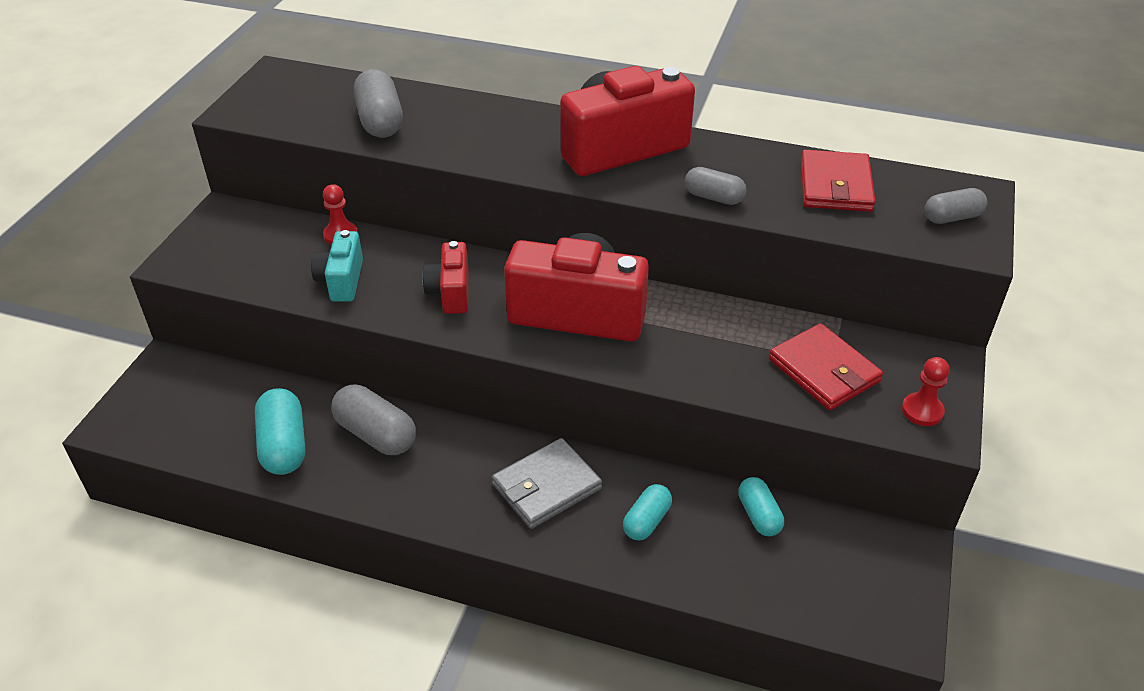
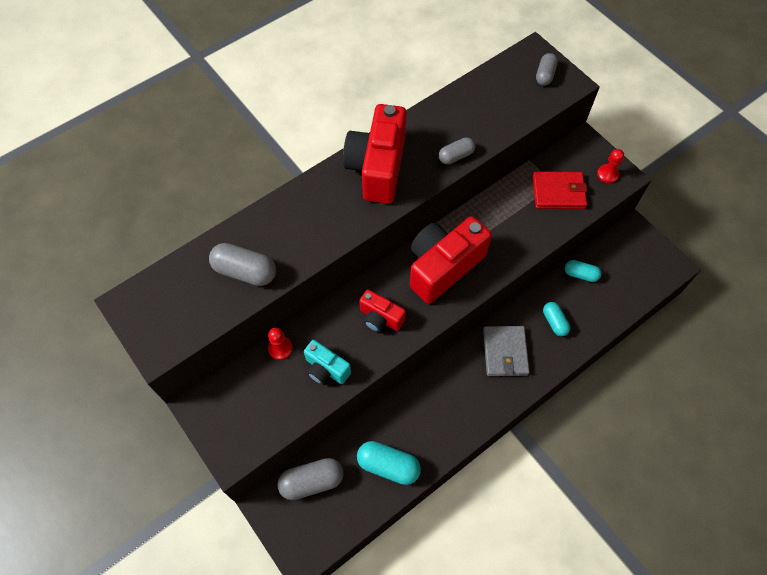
camera: 55 degrees left, 20 degrees up
grey capsule [331,385,416,455] -> grey capsule moved to [277,458,344,500]
red wallet [801,150,876,212] -> none

